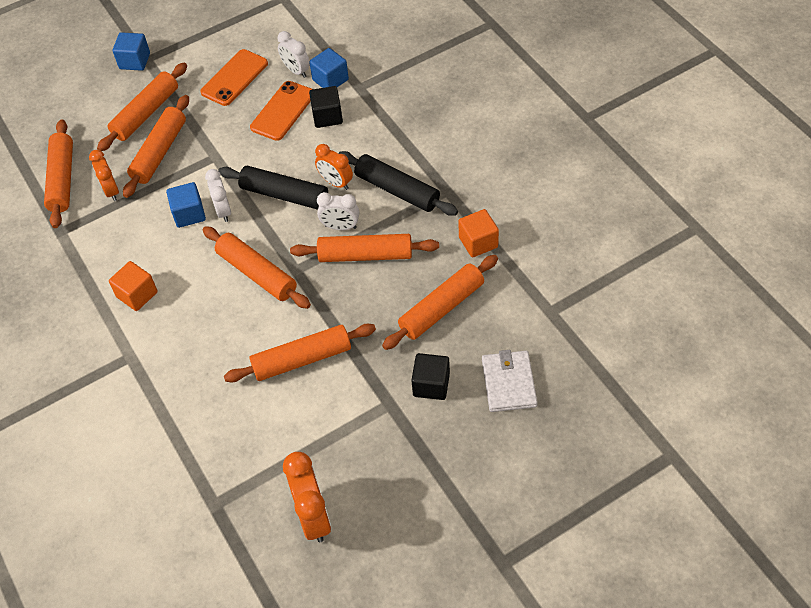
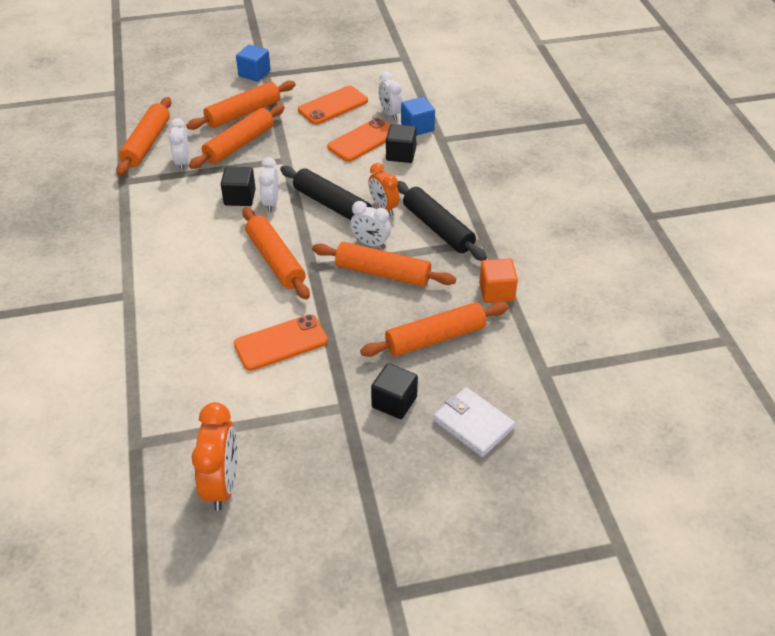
camera: 15 degrees right, 10 degrees down
orange clock [89,150,119,201] -> white clock [169,118,189,171]
orange cube [109,261,158,311] -> none
blue cube [166,182,206,228] -> black cube [221,167,256,206]
orange rolling pin [224,324,376,382] -> orange phone [234,314,328,371]
white wallet [482,350,538,412] -> white wallet turned 60 degrees counterclockwise [433,387,515,457]

